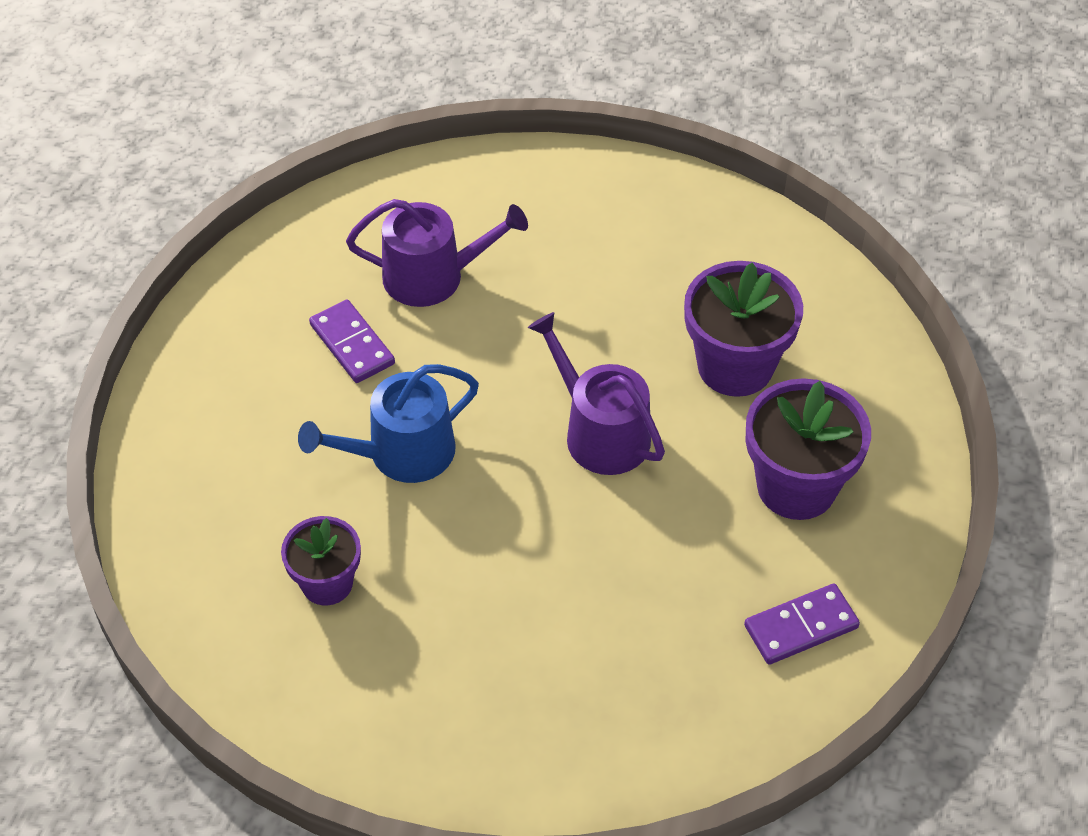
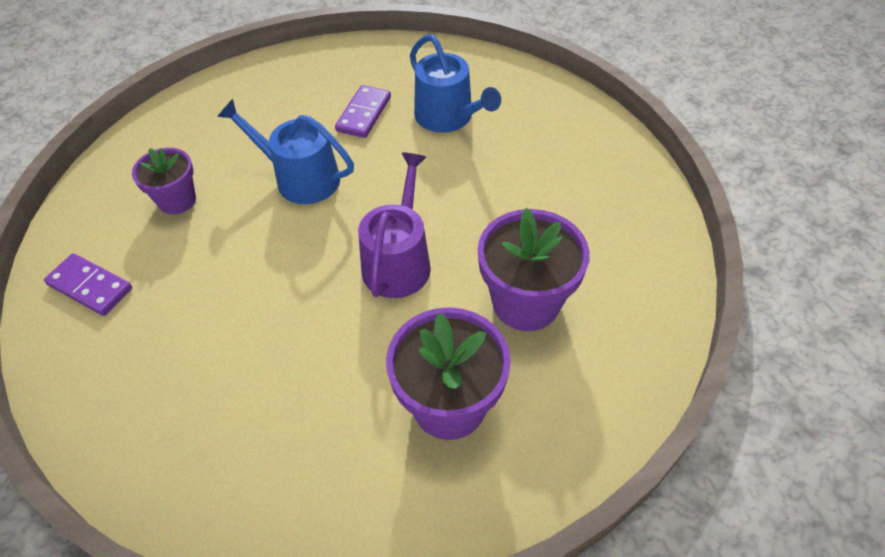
camera: 55 degrees right, 0 degrees up
purple watering can [346,199,528,307] -> blue watering can [410,34,501,133]
purple domino [744,584,860,665] -> purple domino moved to [44,253,132,316]

